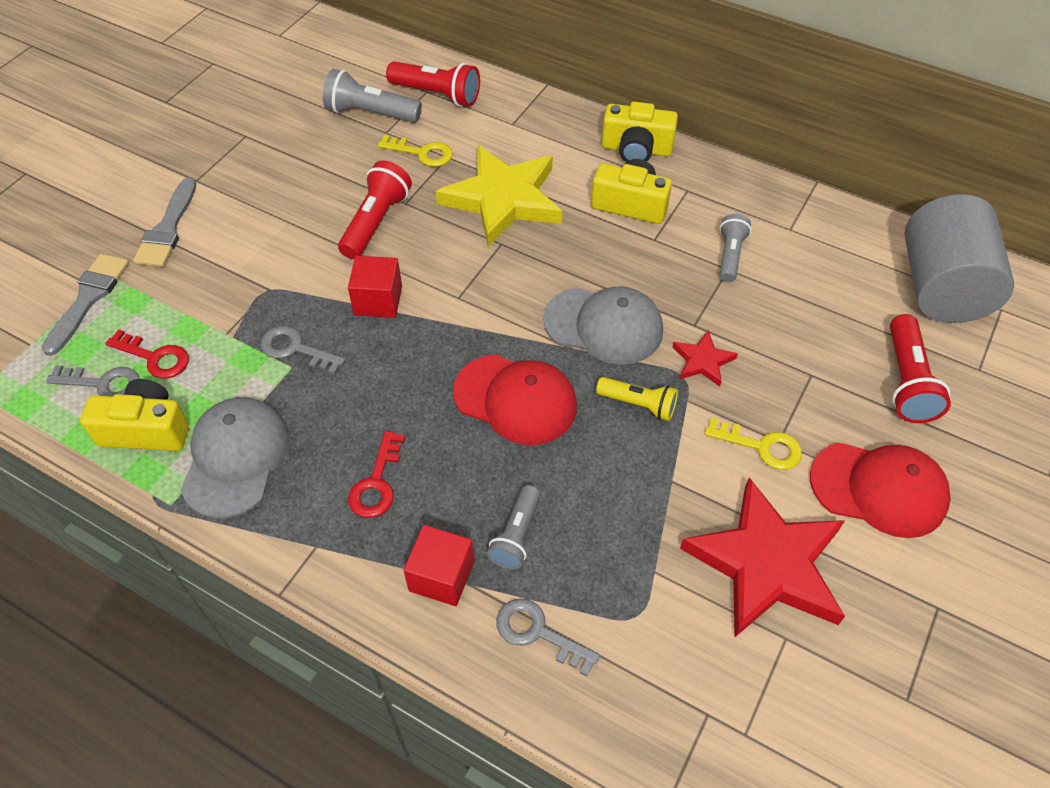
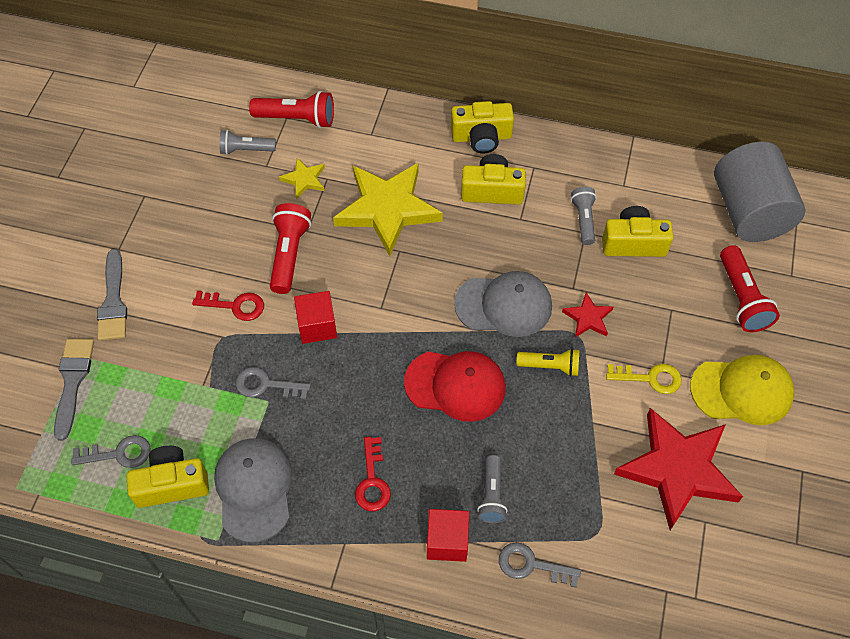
camera: 15 degrees left, 5 degrees up
red key [105,329,189,379] -> red key moved to [192,291,264,321]
grey flashlight [323,69,422,122] -> grey flashlight [219,130,276,155], size x0.66
yellow key [378,135,453,167] -> yellow star [279,158,325,199]
red cap [810,443,951,538] -> yellow cap [690,355,794,425]
none -> yellow camera [602,206,673,257]

